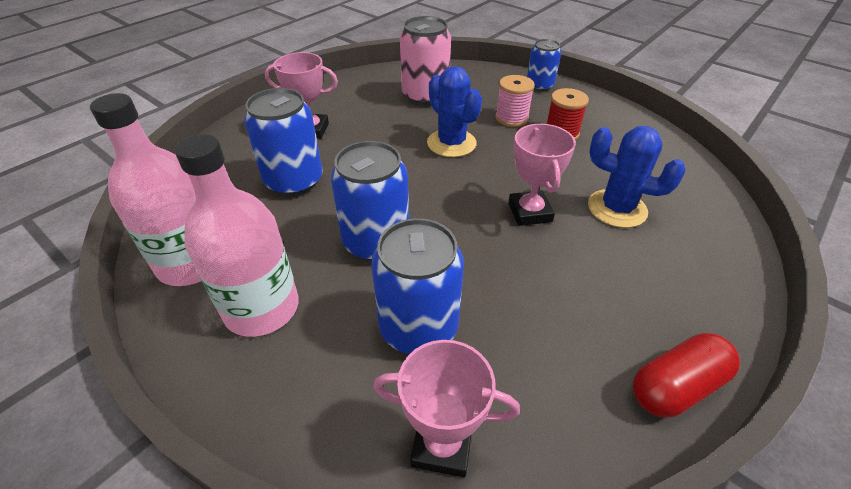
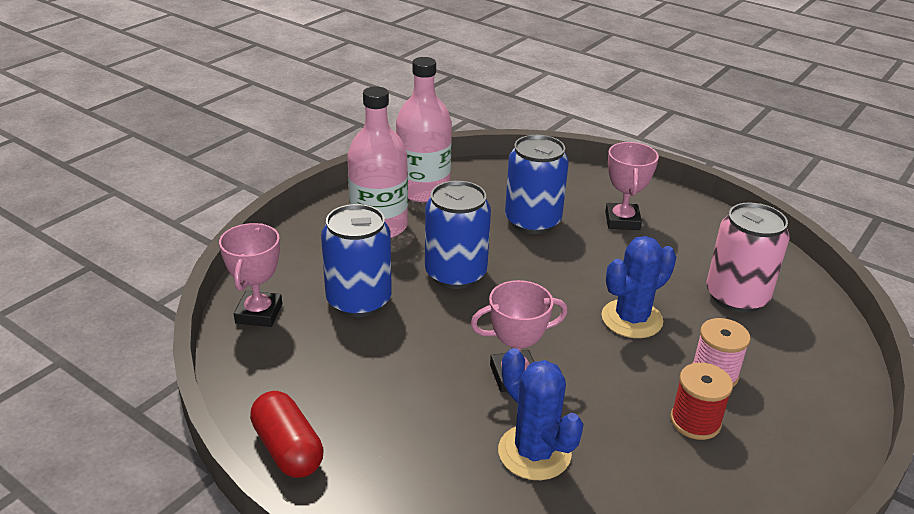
camera: 85 degrees right, 10 degrees down
blue can [527,39,561,91] -> none
blue cactus [588,126,685,228] -> blue cactus turned 60 degrees counterclockwise [498,348,584,480]

